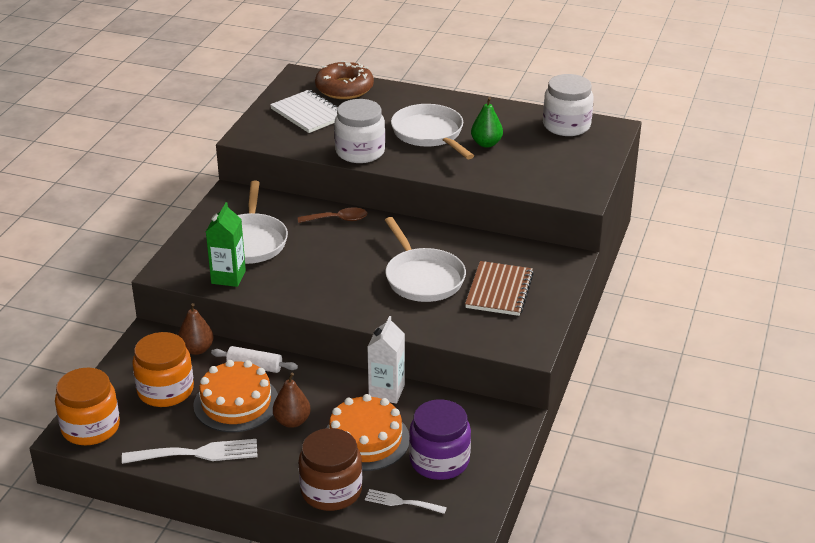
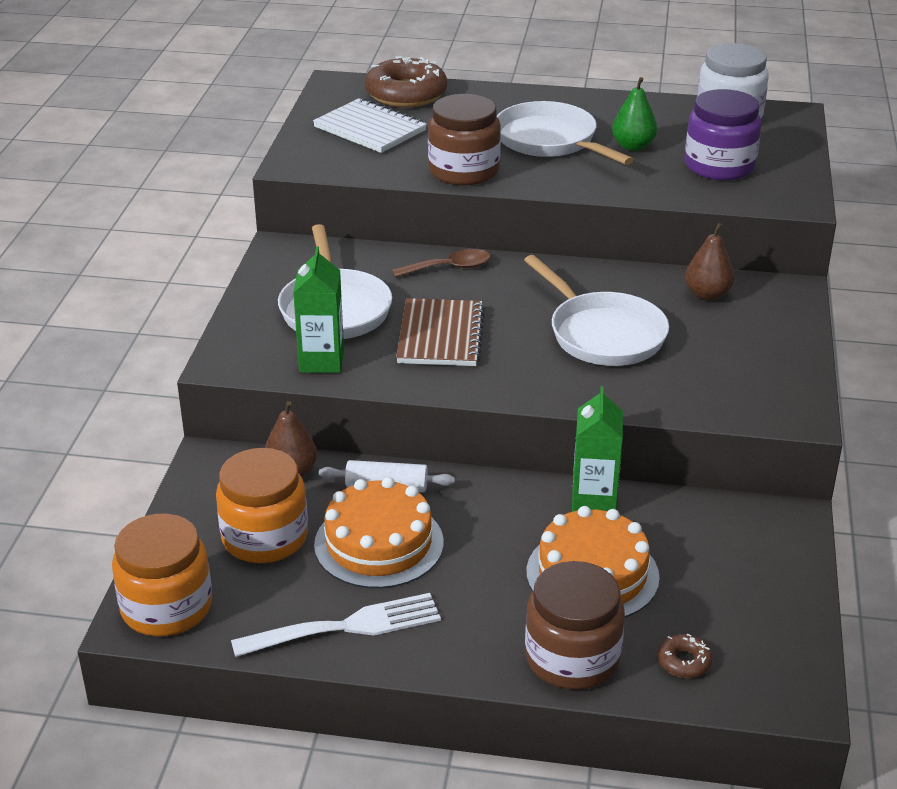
camera: 10 degrees left, 0 degrees up
brown pear [273,373,311,428] -> brown pear moved to [685,223,735,301]
white jar [334,99,385,163] -> brown jar [428,94,501,186]
white fork [365,489,447,514] -> brown donut [658,634,712,678]
white carton [368,316,405,404] -> green carton [572,386,623,512]
purple jar [409,400,471,480] -> purple jar moved to [685,89,761,180]
brown notebook [465,261,534,316] -> brown notebook moved to [396,298,485,366]

